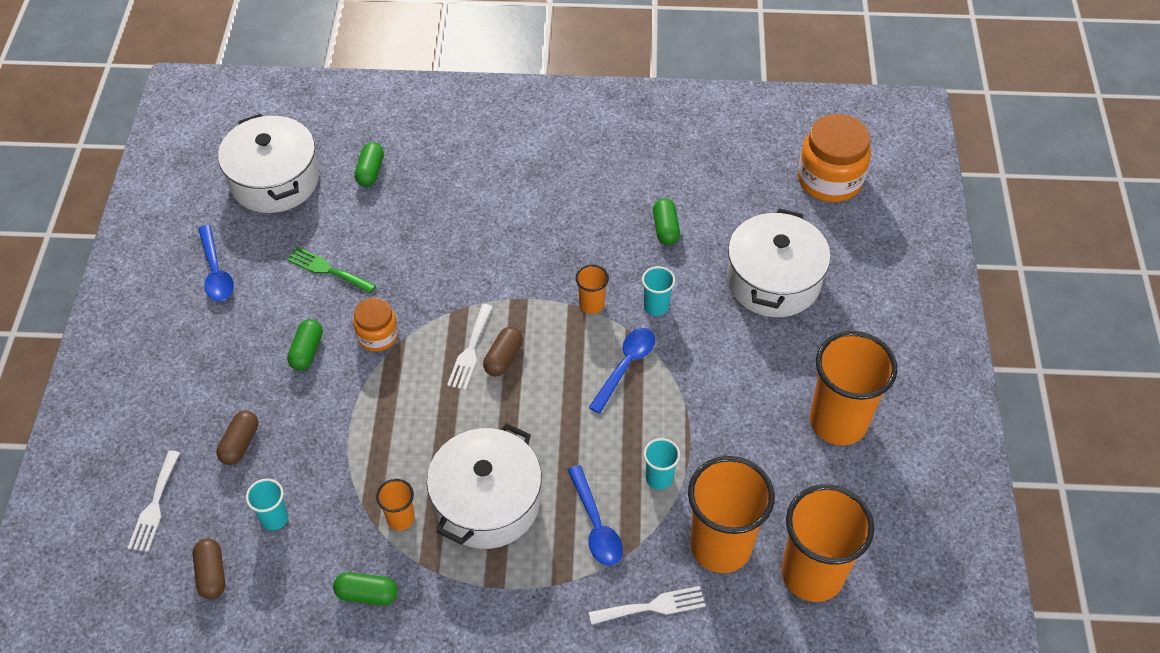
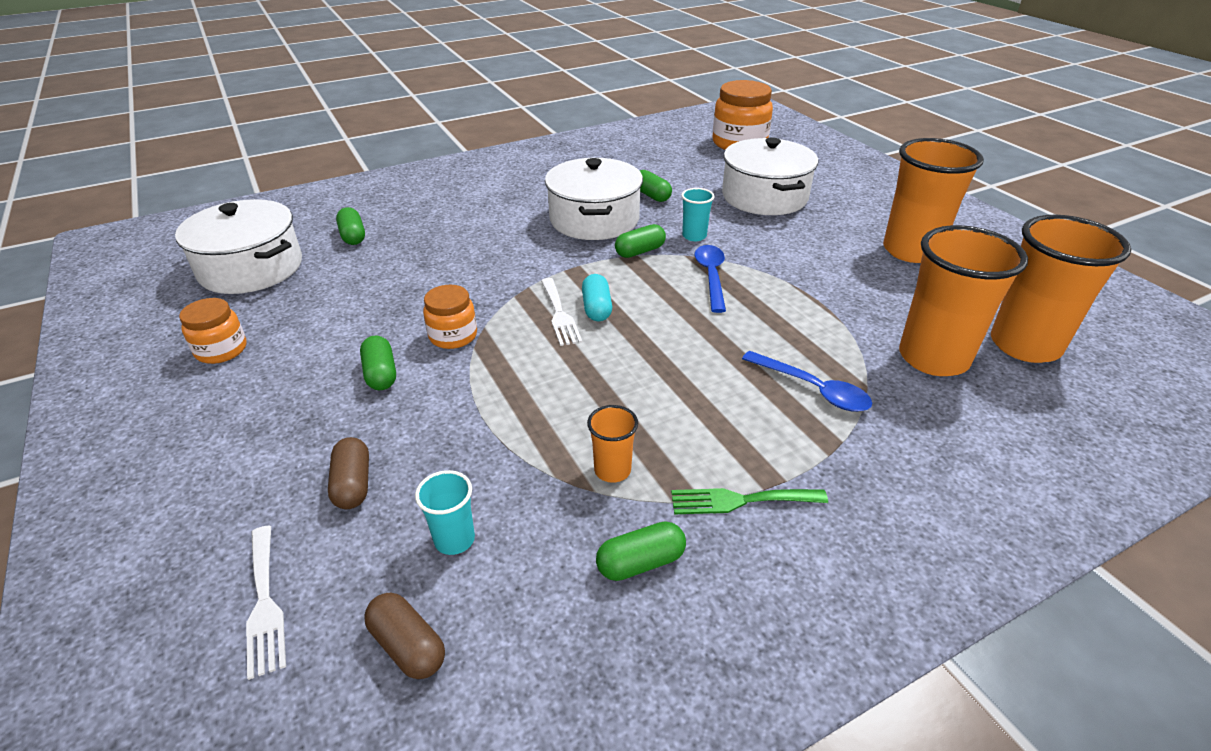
camera: 30 degrees left, 15 degrees down
blue spoon [198,225,234,301] -> orange jar [179,298,247,364]
green fork [287,247,376,293] -> green fork moved to [671,488,828,514]
white pot [427,423,542,549] -> white pot moved to [545,158,643,240]
brown capsule [483,327,523,376] -> turquoise capsule [582,274,612,321]
orange cup [575,264,609,314] -> green capsule [615,224,666,258]
white fork [589,586,705,625] -> none
turquoise cup [644,438,680,490] -> none

